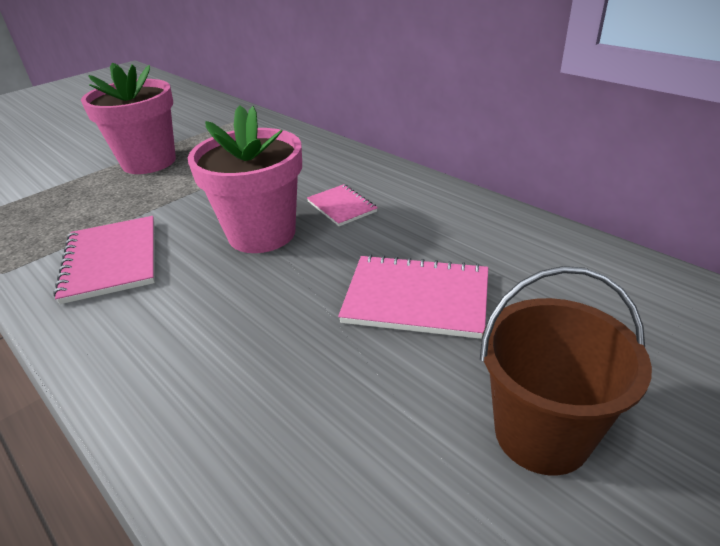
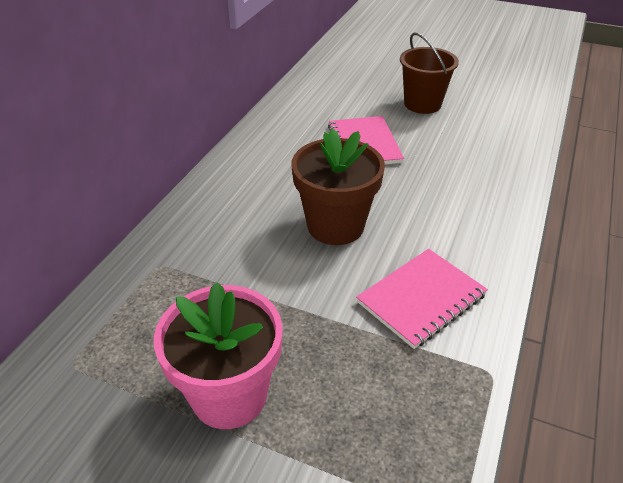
camera: 115 degrees left, 5 degrees up
pink flower pot [188,105,302,253] -> brown flower pot [292,128,385,245]
pink notebook [307,184,378,226] -> none

